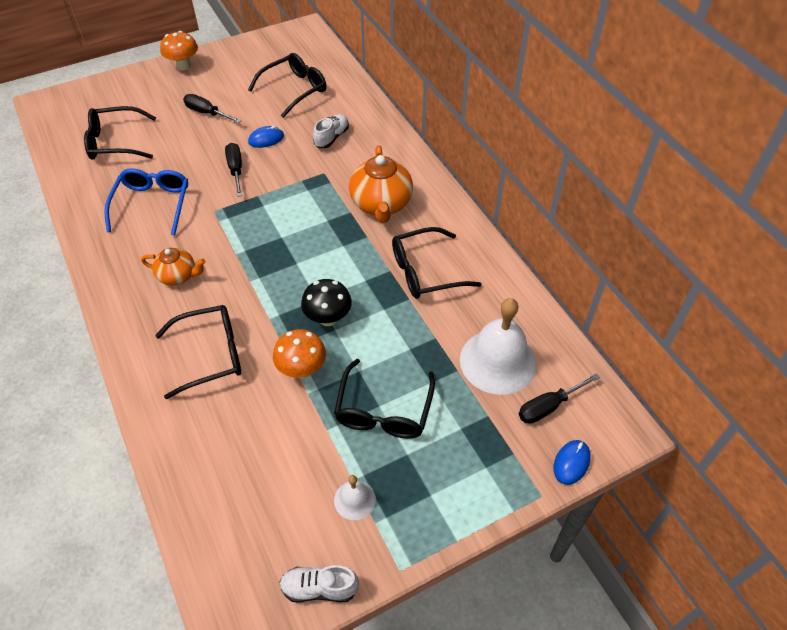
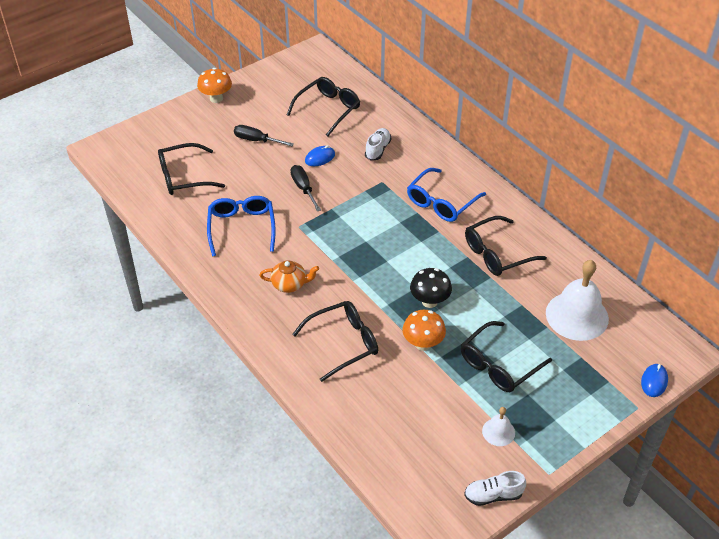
camera: 10 degrees left, 5 degrees down
black glasses [334,359,435,439] -> black glasses turned 45 degrees clockwise [461,321,552,392]
orange teapot [349,145,413,223] -> blue glasses [407,168,486,222]
black screwdriver [519,373,600,424] -> none

